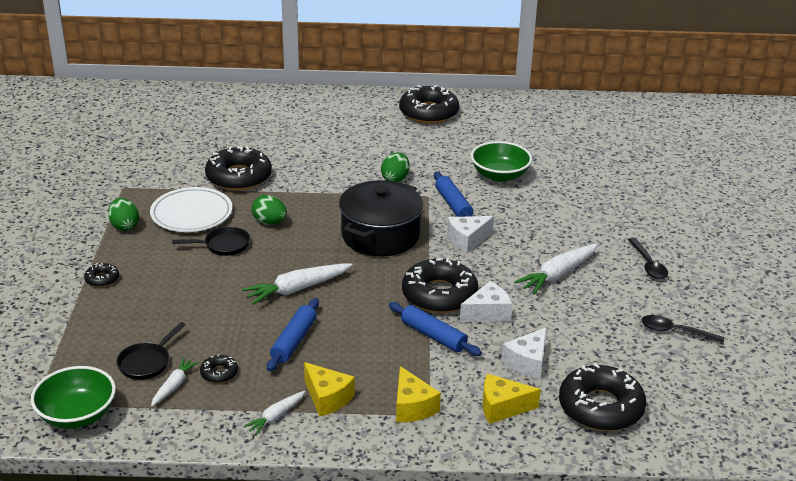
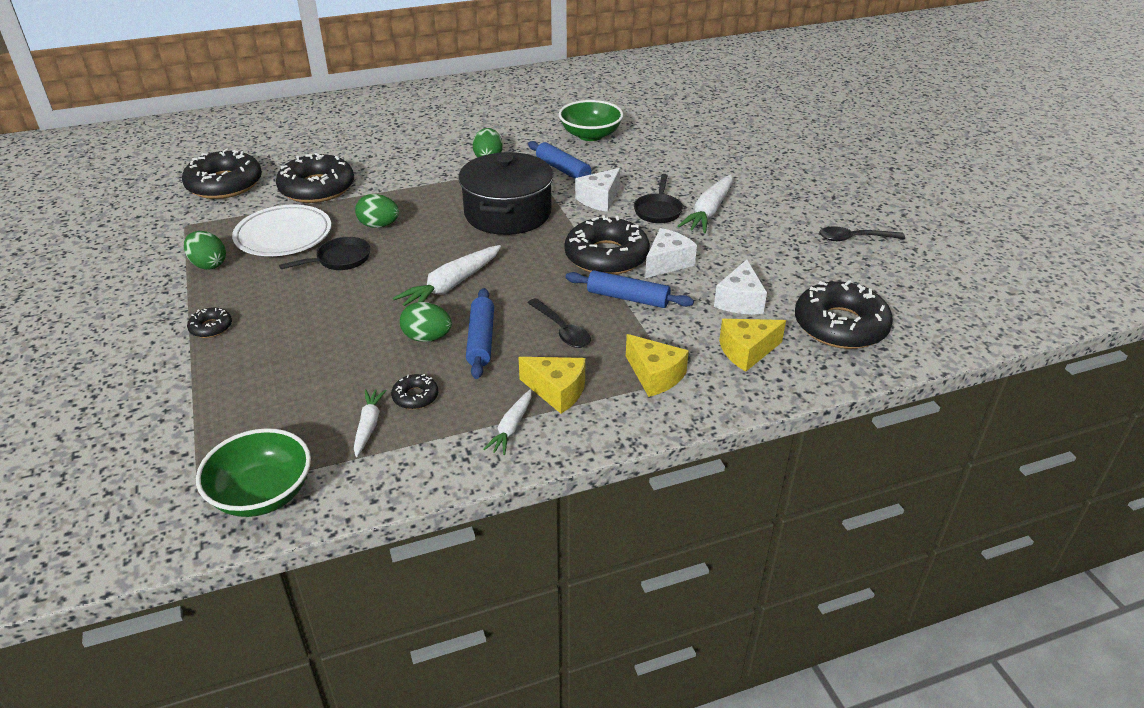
camera: 20 degrees left, 5 degrees up
black pan [116,322,186,380] -> black pan moved to [634,174,683,223]
black donut [399,85,459,124] -> black donut moved to [182,149,262,199]
black spoon [628,238,668,279] -> black spoon moved to [527,298,591,348]
none -> green egg [400,302,452,342]

